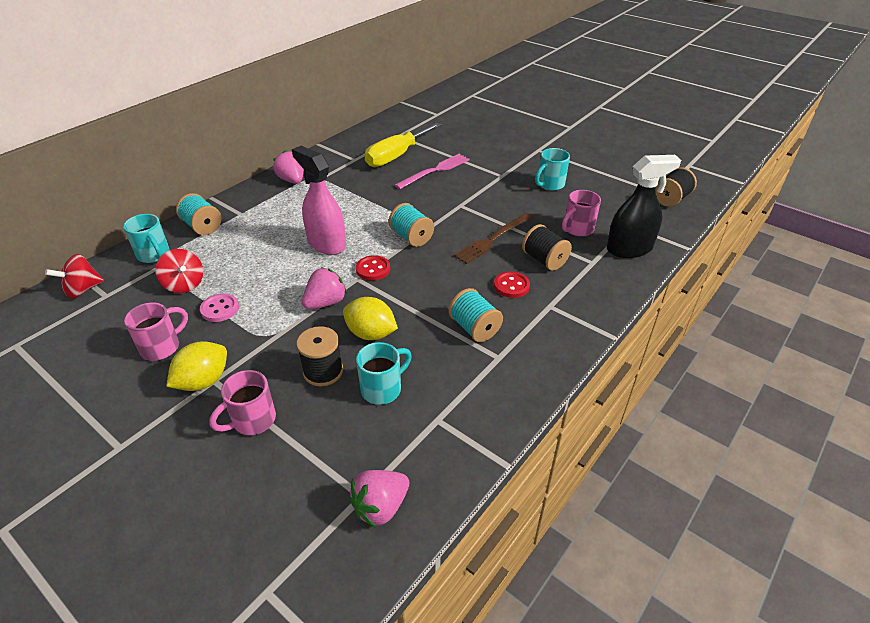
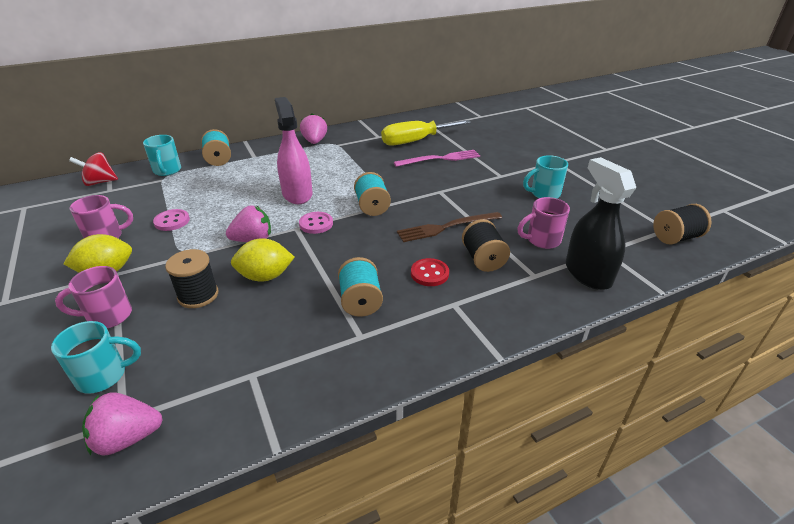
camera: 25 degrees right, 5 degrees down
red spinning top [155,249,203,293] -> none
yellow lemon [343,297,398,340] -> yellow lemon turned 60 degrees counterclockwise [231,238,295,282]
red button [356,255,390,280] -> pink button [299,212,333,234]
turquoise mug [356,342,412,405] -> turquoise mug moved to [51,321,141,394]
black spray bottle [607,155,681,258] -> black spray bottle turned 120 degrees counterclockwise [566,157,636,290]

